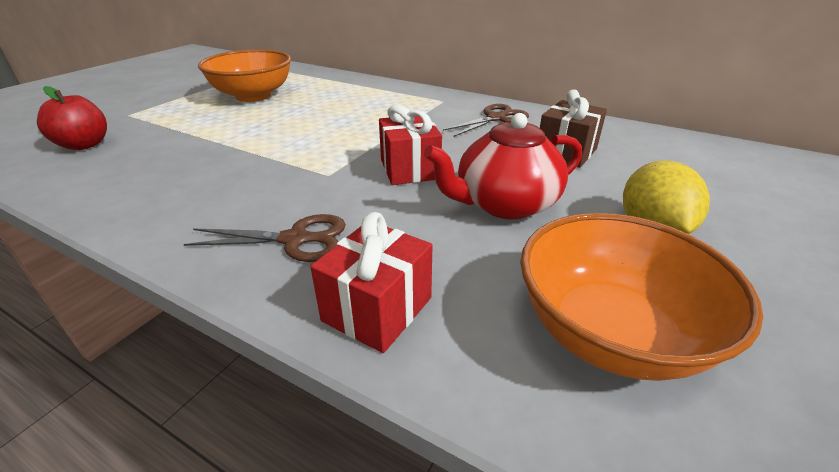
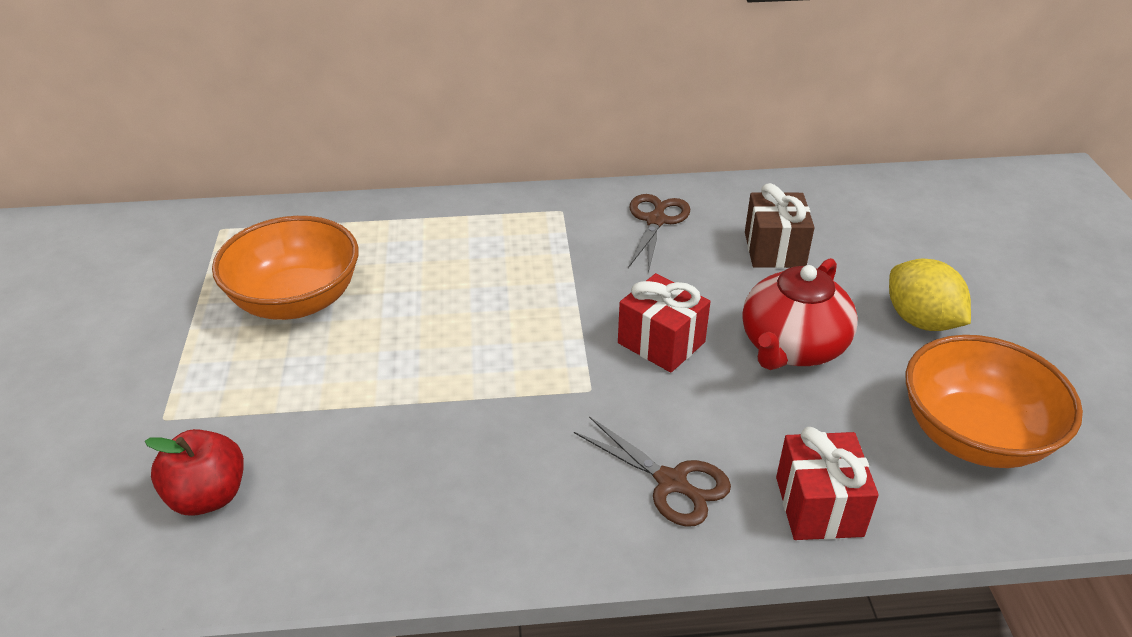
camera: 35 degrees left, 5 degrees up
brown scissors [184,214,346,262] -> brown scissors turned 75 degrees clockwise [574,416,731,527]

